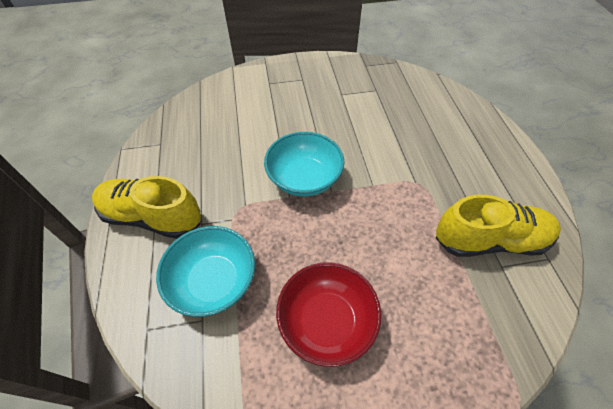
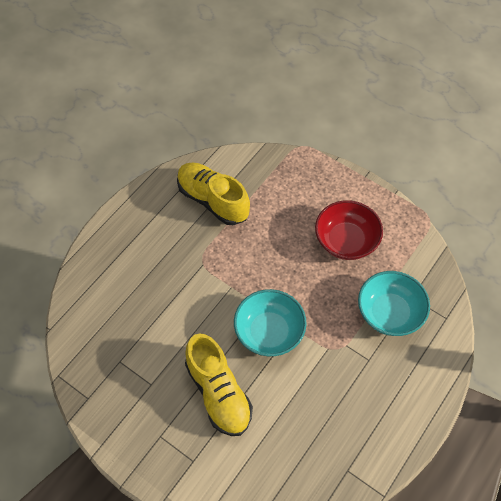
camera: 135 degrees left, 5 degrees up
yellow shoe [92,176,201,239] -> yellow shoe moved to [185,333,253,436]

